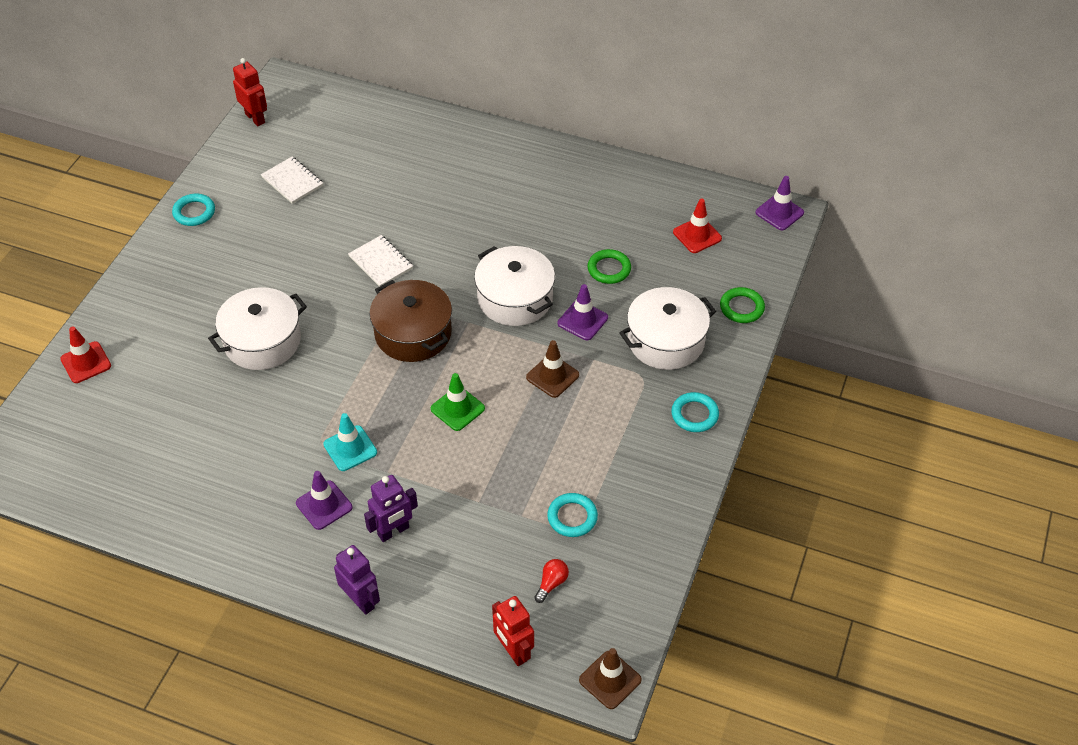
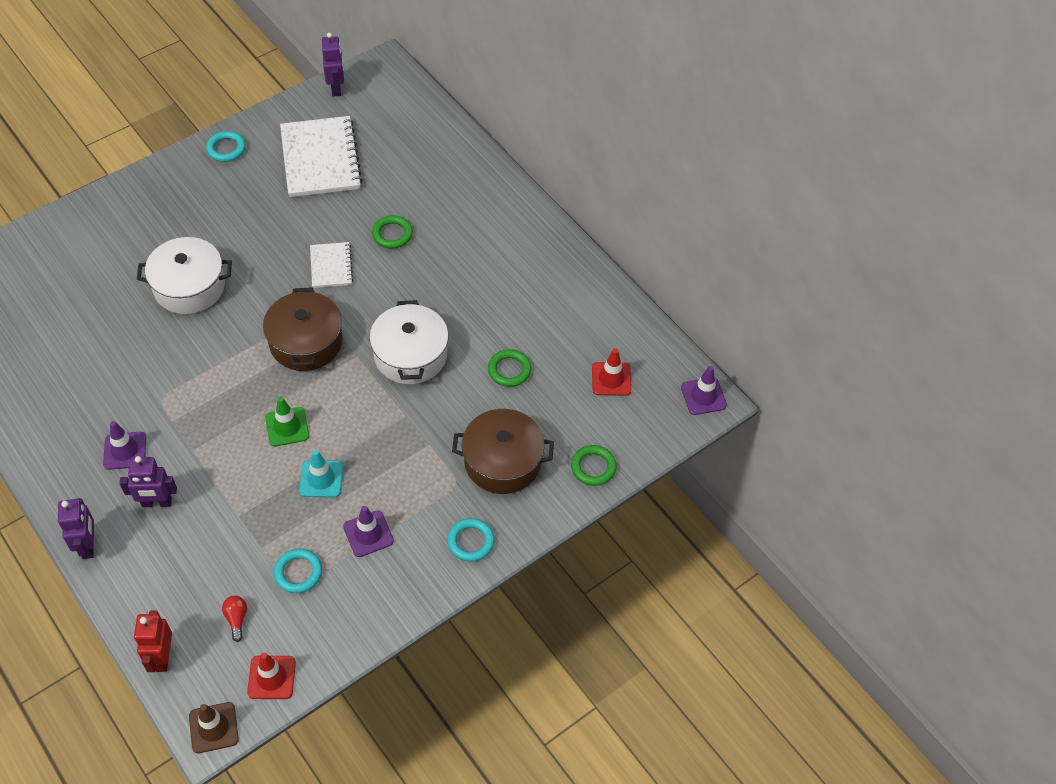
camera: 30 degrees right, 5 degrees up
red traffic cone [60,327,111,383] -> red traffic cone moved to [247,653,296,699]
red robot [233,58,267,126] -> purple robot [322,33,344,96]
white notebook [261,157,323,204] -> white notebook [280,116,363,197], size x1.91
turquoise traffic cone [324,413,377,471] -> turquoise traffic cone moved to [299,450,343,497]
brown traffic cone [526,340,579,398] -> none
red light bulb [534,559,569,603] -> red light bulb turned 75 degrees counterclockwise [222,596,247,642]
purple traffic cone [558,284,608,340] -> purple traffic cone moved to [343,506,394,557]
white pot [619,287,716,370] -> brown pot [452,409,554,494]
none -> green ring [372,215,413,249]

